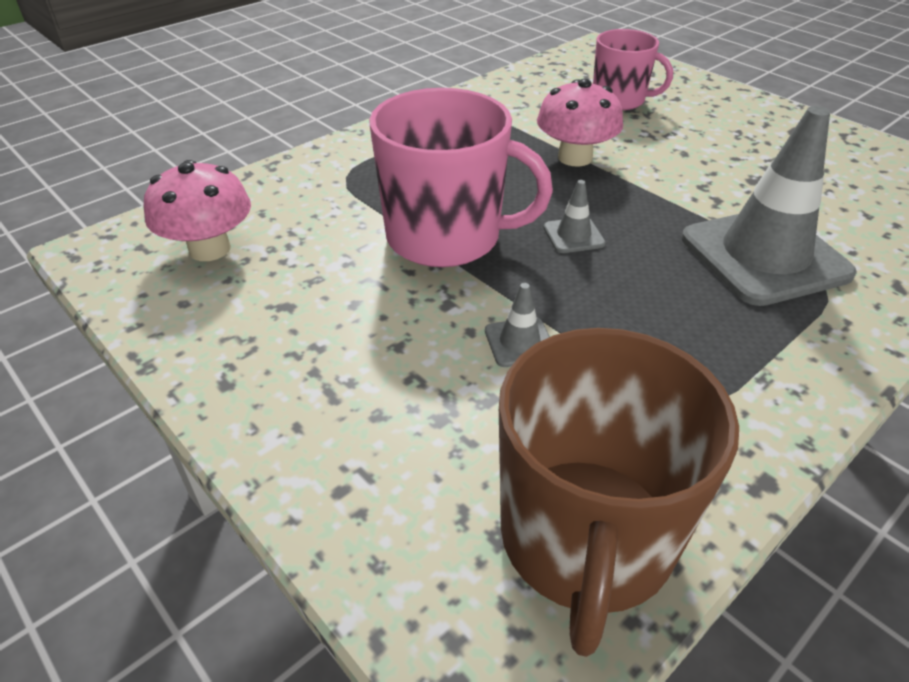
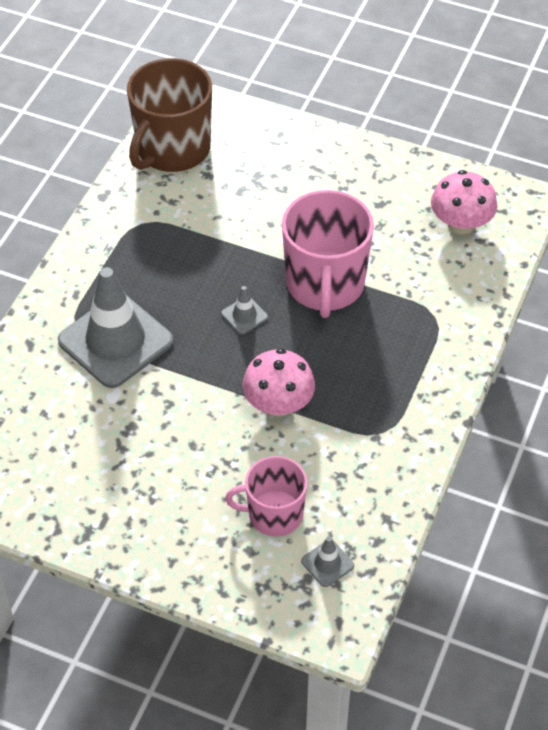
camera: 155 degrees right, 10 degrees up
pink mug [369,88,553,267] -> pink mug turned 75 degrees counterclockwise [282,190,374,318]
grey traffic cone [485,283,550,367] -> grey traffic cone moved to [301,536,354,587]
brown mug [499,328,739,657] -> brown mug turned 135 degrees counterclockwise [127,58,212,172]

